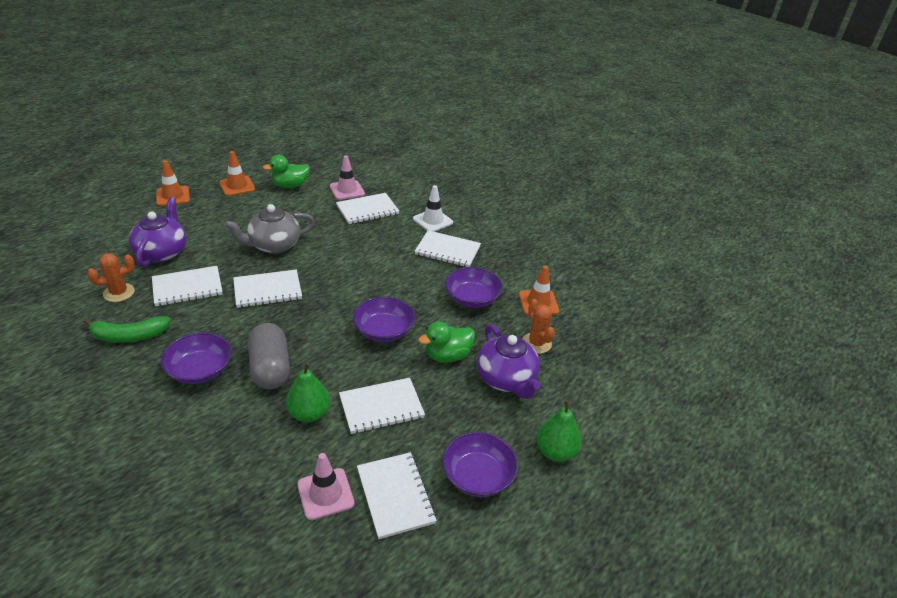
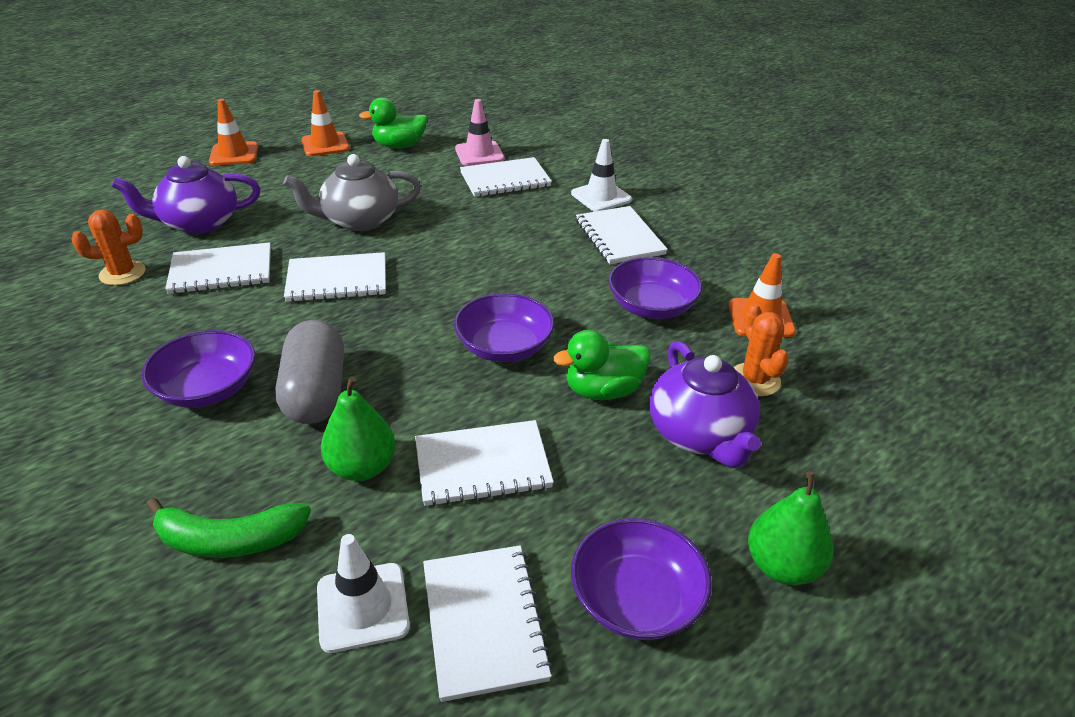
camera: 10 degrees right, 0 degrees up
green banana [84,316,171,343] -> green banana moved to [146,498,311,558]
purple teapot [129,197,187,267] -> purple teapot turned 120 degrees counterclockwise [112,156,260,234]
pink traffic cone [297,453,354,520] -> white traffic cone [317,534,410,653]
white notebook [415,230,481,267] -> white notebook turned 45 degrees clockwise [576,206,668,264]

